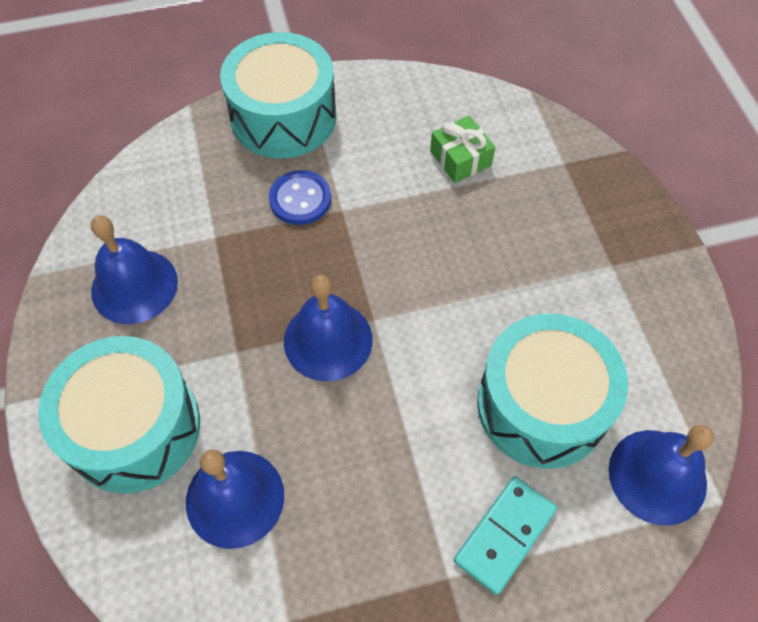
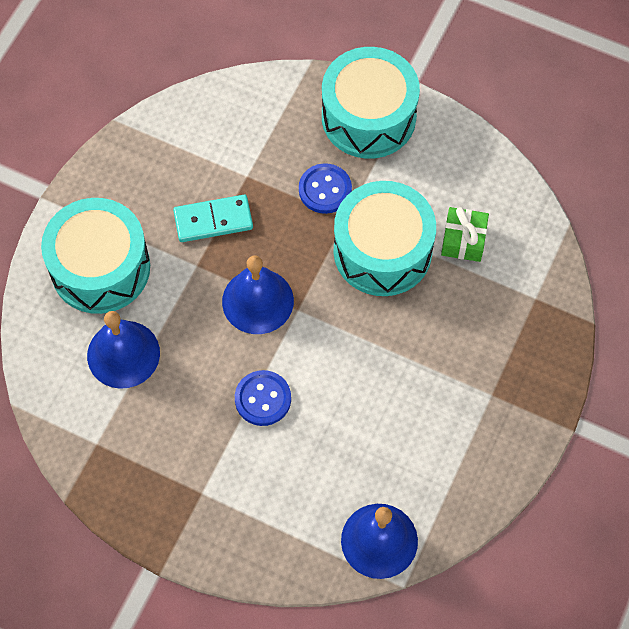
camera: 40 degrees right, 5 degrees up
blue bell [91,216,178,324] -> none
turquoise domino [454,476,557,595] -> turquoise domino moved to [173,195,253,242]
turquoise drum [477,313,628,469] -> turquoise drum moved to [333,181,436,296]
none -> blue button [235,370,291,426]

